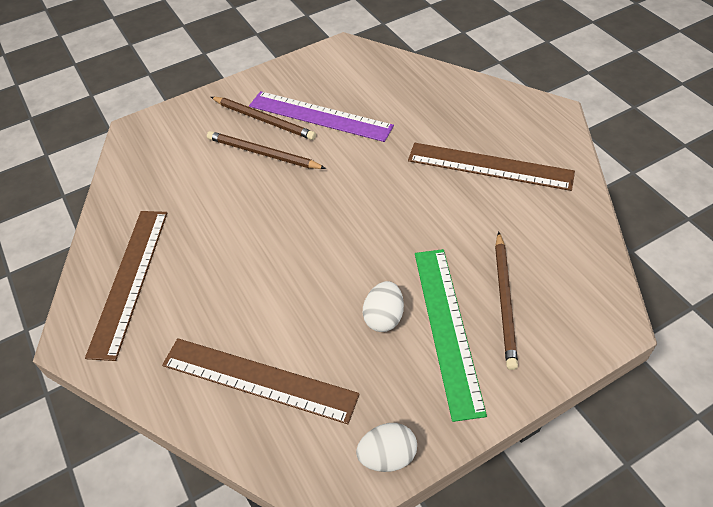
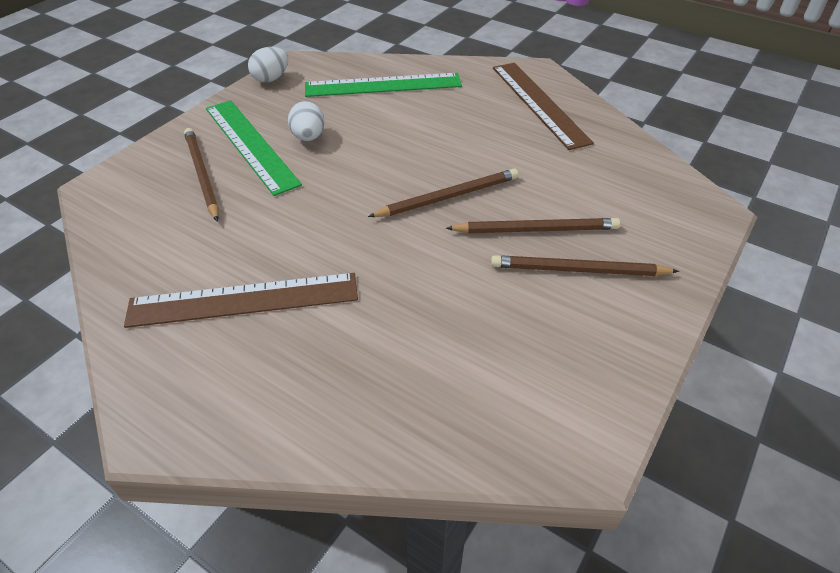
camera: 150 degrees right, 5 degrees down
brown ruler [162,338,360,424] -> green ruler [305,73,462,97]
purple ruler [249,91,394,142] -> none
none -> brown pencil [368,169,519,217]

